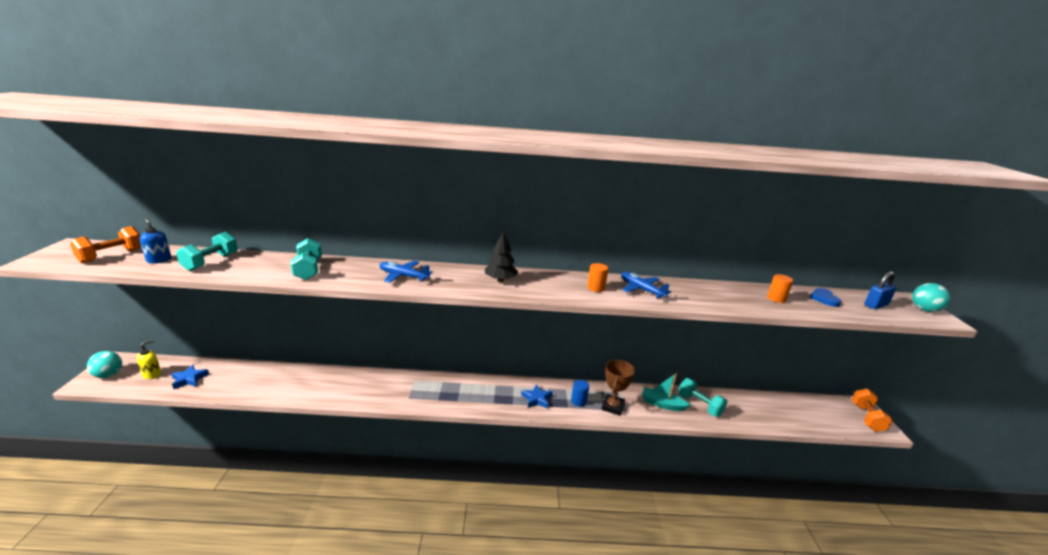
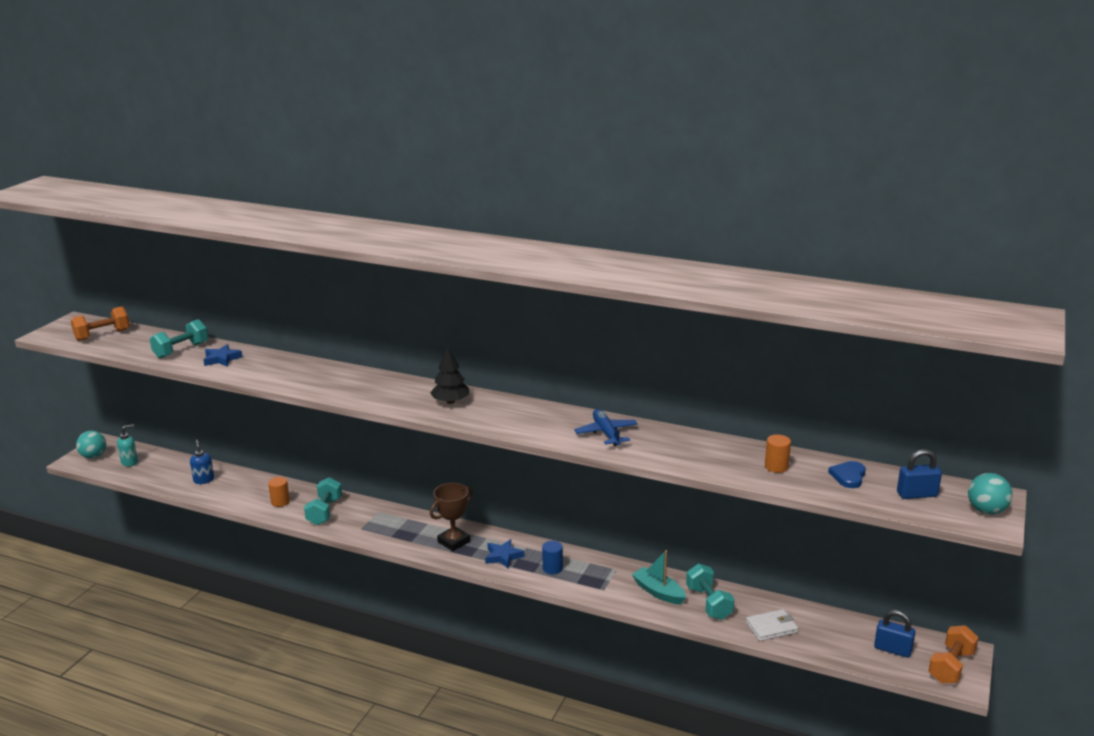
camera: 25 degrees right, 0 degrees up
yellow soap dispenser [136,339,161,379] -> turquoise soap dispenser [117,424,138,467]
blue soap dispenser [140,217,172,264] -> blue soap dispenser moved to [190,440,214,484]
blue star [171,365,209,389] -> blue star moved to [203,344,243,367]
turquoise dumbbell [291,238,322,280] -> turquoise dumbbell moved to [304,477,342,525]
blue plane [380,261,433,283] -> none
orange cylinder [587,263,608,292] -> orange cylinder moved to [268,477,290,507]
brown trophy [601,360,635,416] -> brown trophy moved to [430,483,473,551]
none -> white wallet [746,609,798,641]
none -> blue padlock [874,610,916,658]

